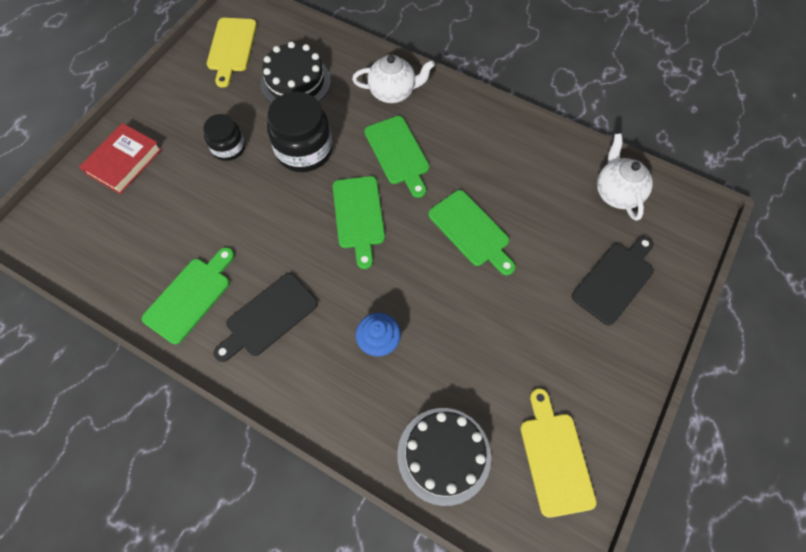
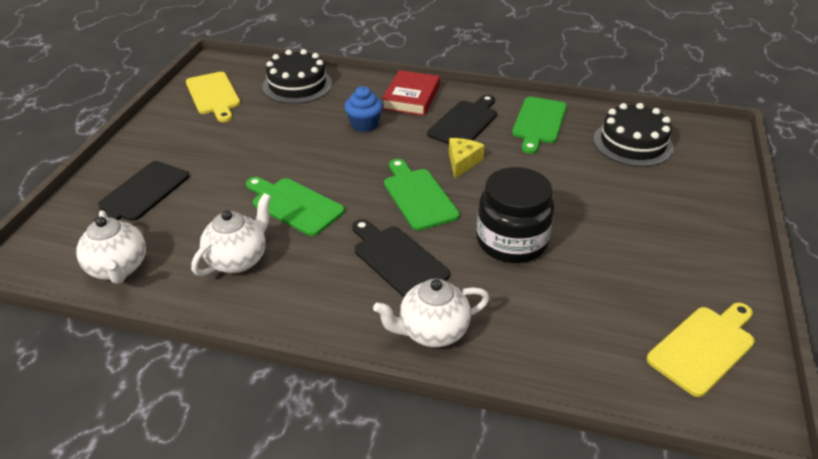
camera: 165 degrees right, 25 degrees down
red book [79,123,162,194] -> red book moved to [382,70,440,116]
black jar [203,114,245,161] -> none
yellow cutting board [207,18,257,88] -> yellow cutting board turned 60 degrees clockwise [647,303,755,397]
black cake [261,42,331,103] -> black cake moved to [593,103,674,167]
green cutting board [364,116,430,198] -> black cutting board [352,219,450,297]
none -> white teapot [191,193,271,276]
none -> yellow cheese [449,138,485,179]

